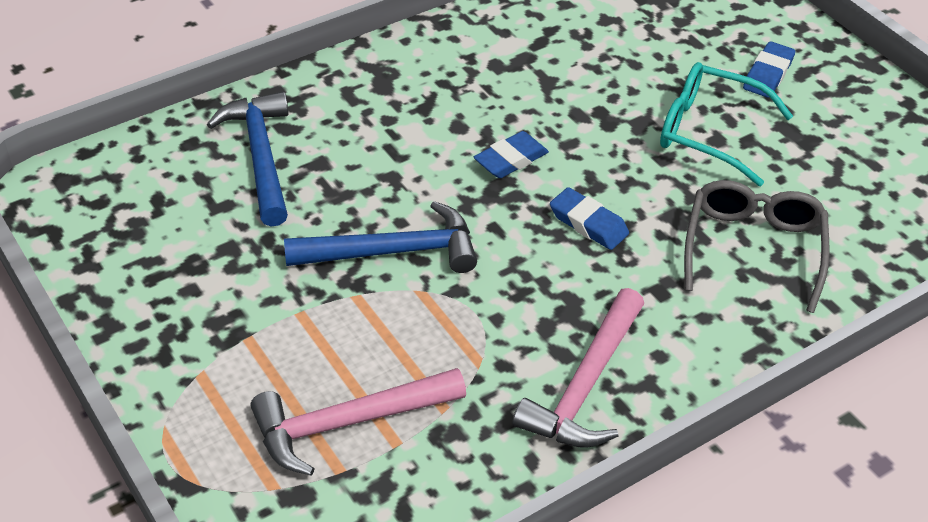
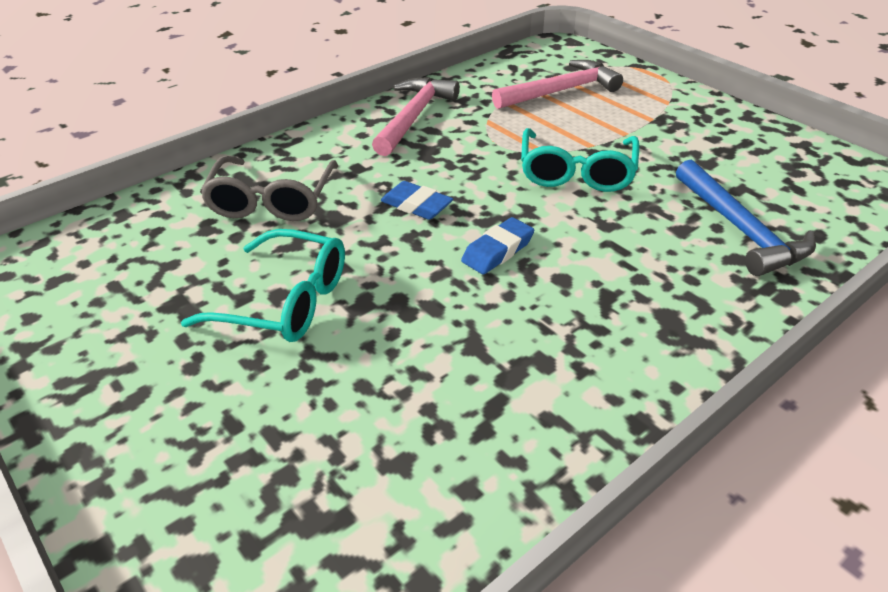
camera: 175 degrees right, 5 degrees down
blue hammer [284,201,477,273] -> turquoise glasses [521,128,639,192]
blue eraser [743,41,795,98] -> none

